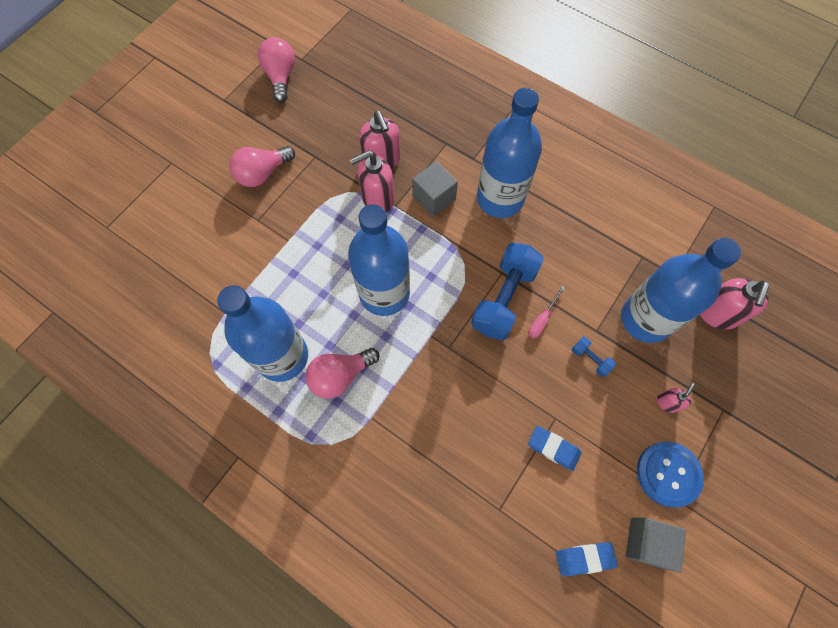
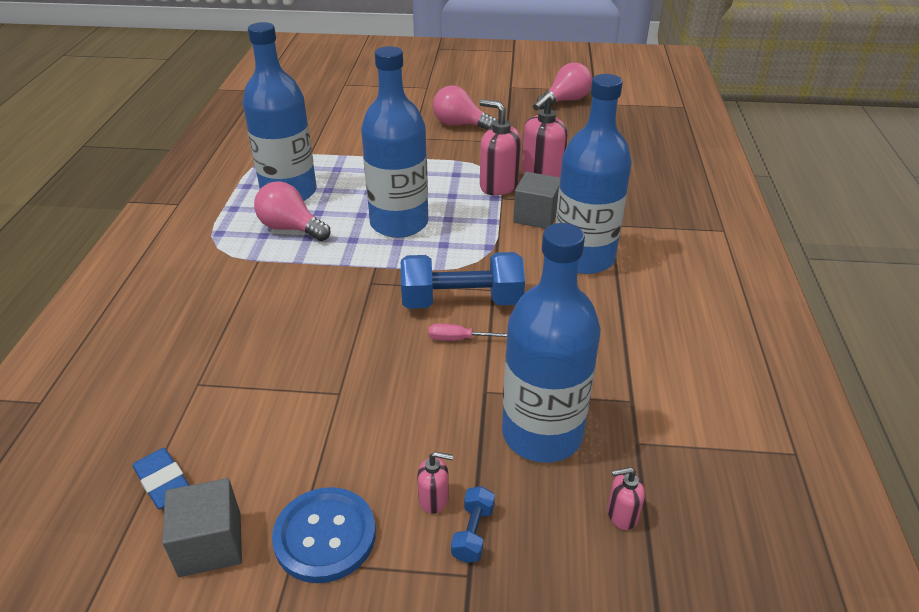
camera: 60 degrees right, 30 degrees down
blue eraser [528,426,582,471] -> none
blue dumbbell [572,337,616,377] -> blue dumbbell moved to [451,486,495,563]
pink soap dispenser [700,278,769,329] -> pink soap dispenser [607,467,645,530], size x0.52

